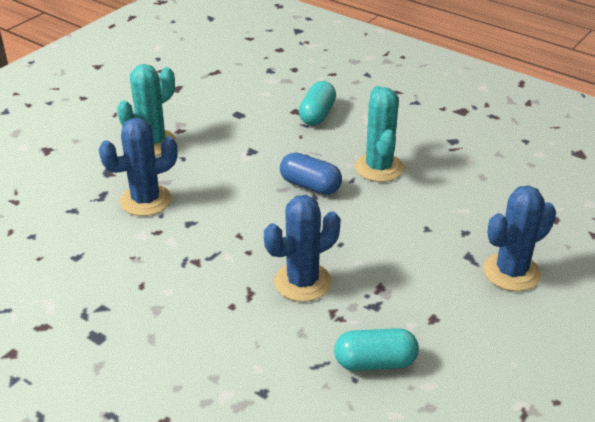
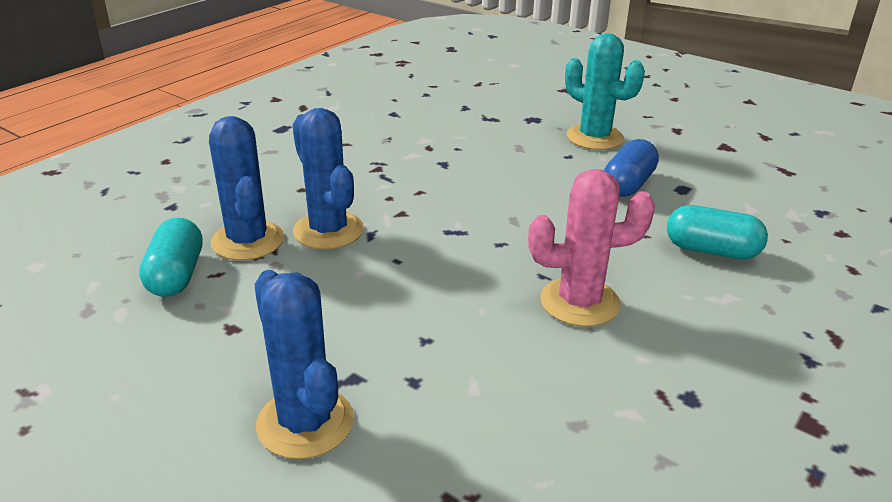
camera: 90 degrees right, 5 degrees down
blue cactus [99,118,178,216] -> blue cactus moved to [209,116,284,260]
blue capsule [280,152,342,195] -> blue capsule moved to [604,139,659,197]
turquoise cactus [355,86,404,182] -> pink cactus [528,169,655,327]

